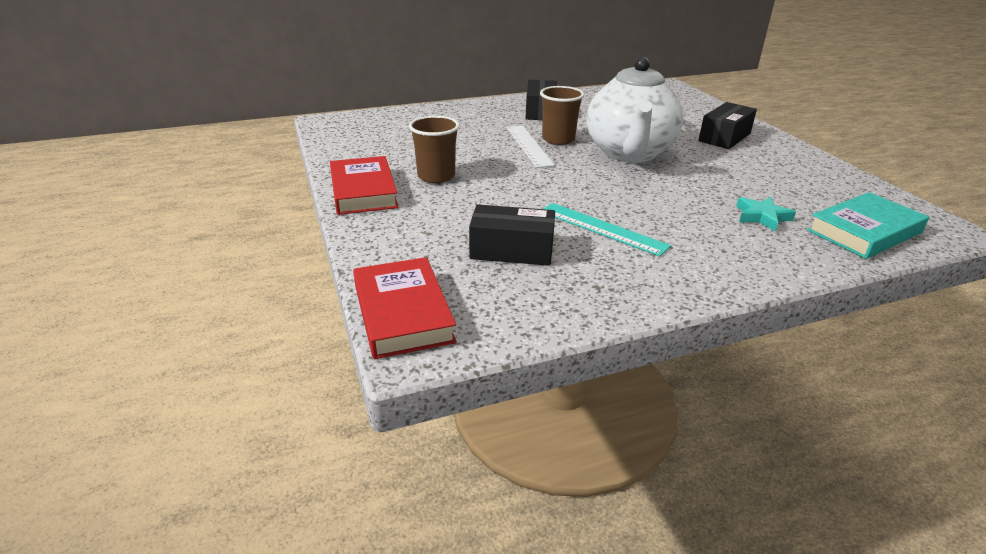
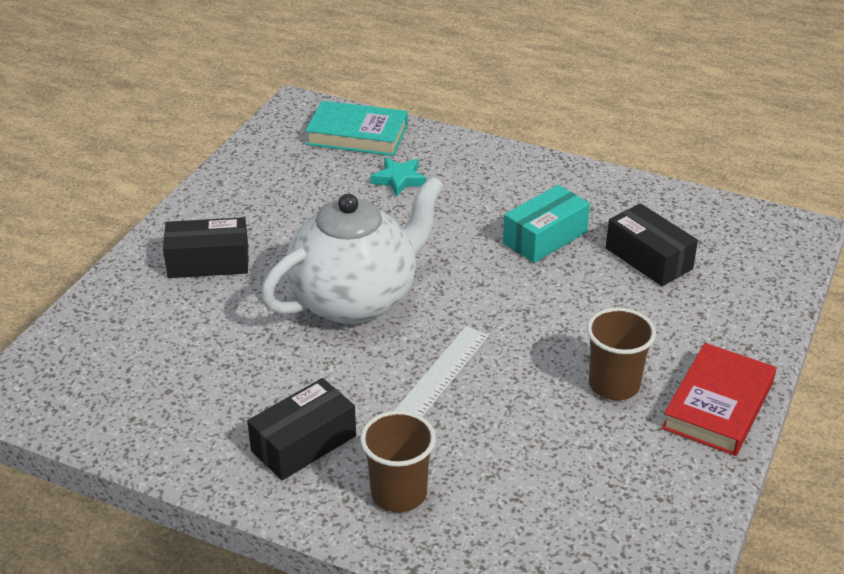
camera: 135 degrees left, 5 degrees up
red book [353,257,457,359] -> none
brown cup [540,86,584,145] -> brown cup moved to [360,411,436,512]
turquoise ruler [544,203,671,256] -> turquoise box [503,185,590,263]

